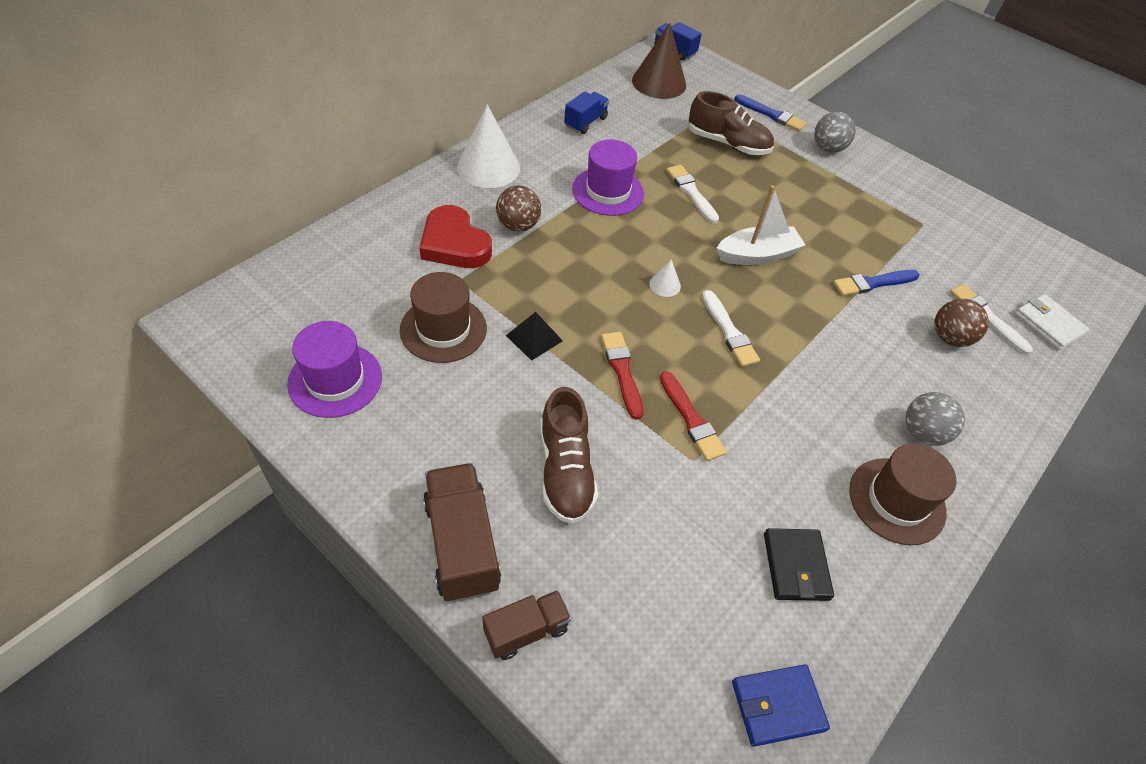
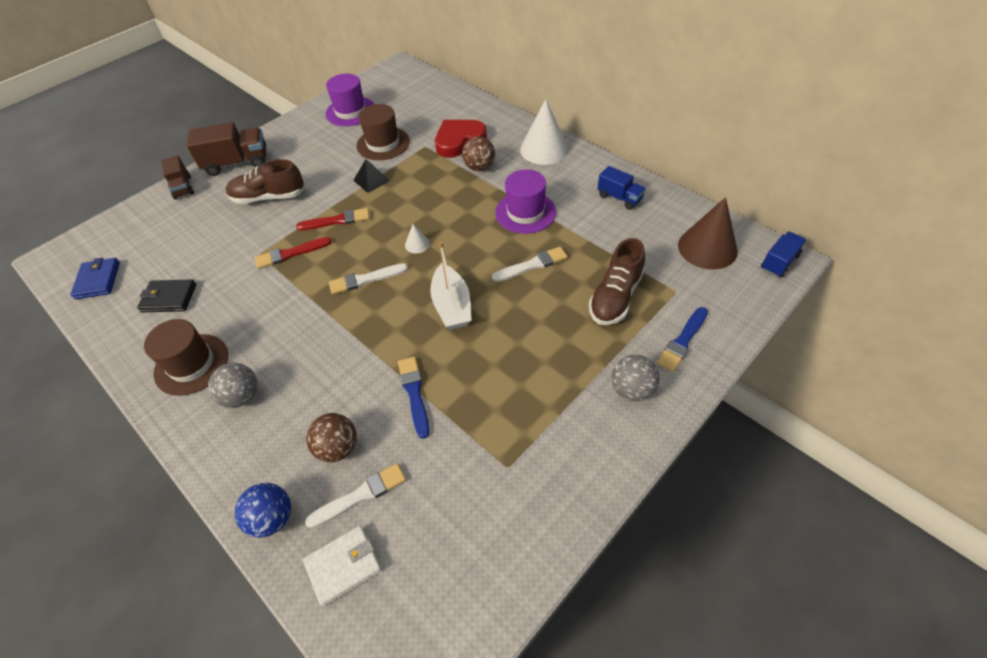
camera: 100 degrees right, 0 degrees up
none -> blue ball [235,483,291,538]

